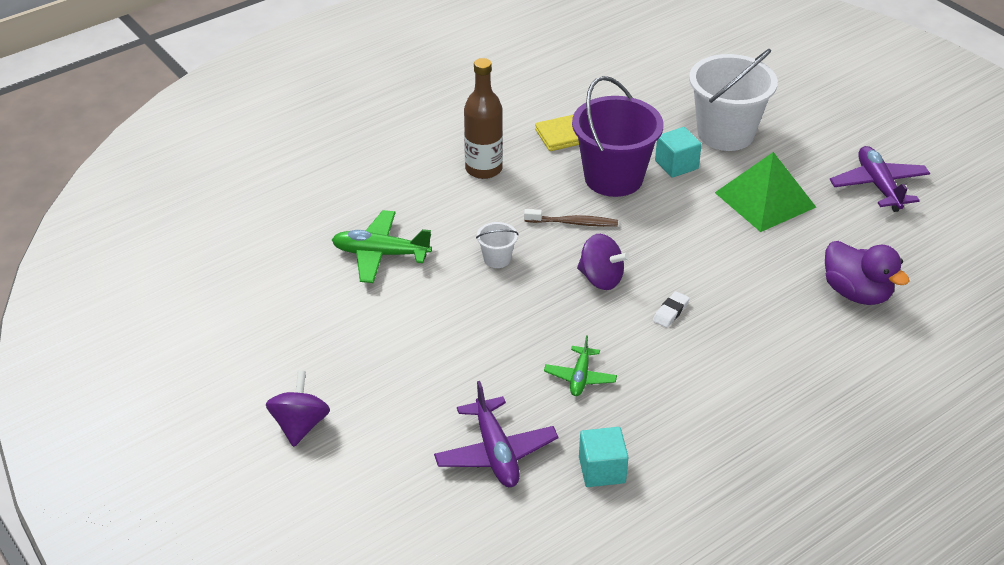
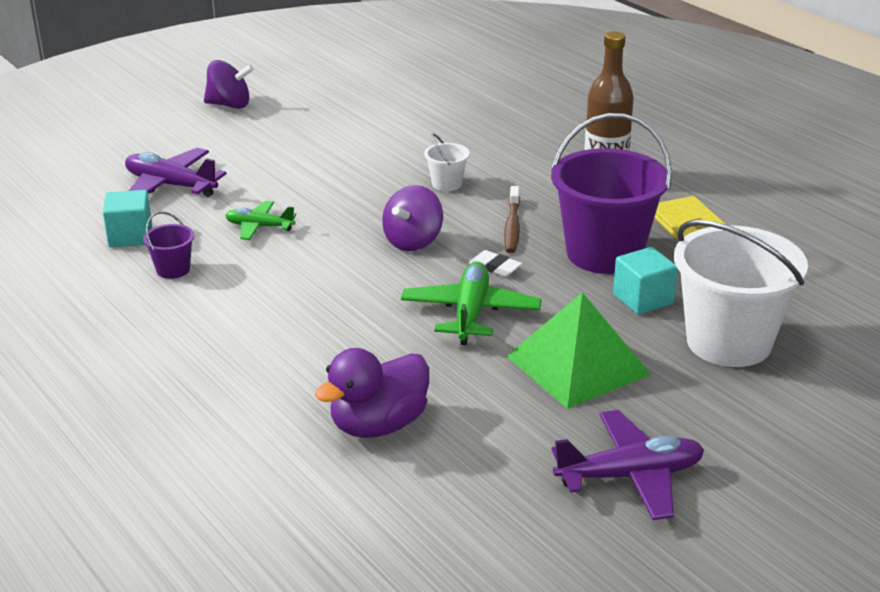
camera: 90 degrees right, 10 degrees down
green plane [332,210,432,283] -> green plane moved to [401,262,542,345]
purple plane [434,381,558,487] -> purple plane turned 45 degrees clockwise [125,148,227,197]
white eraser [653,291,690,328] -> white eraser moved to [469,250,522,277]
none -> purple bucket [143,211,194,279]

